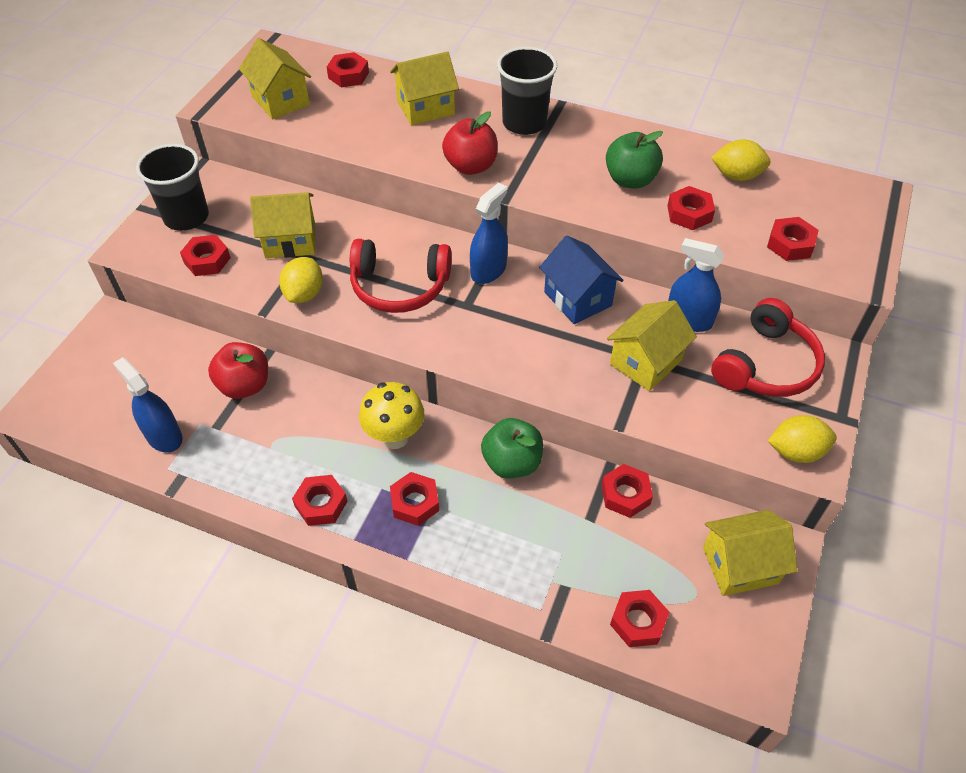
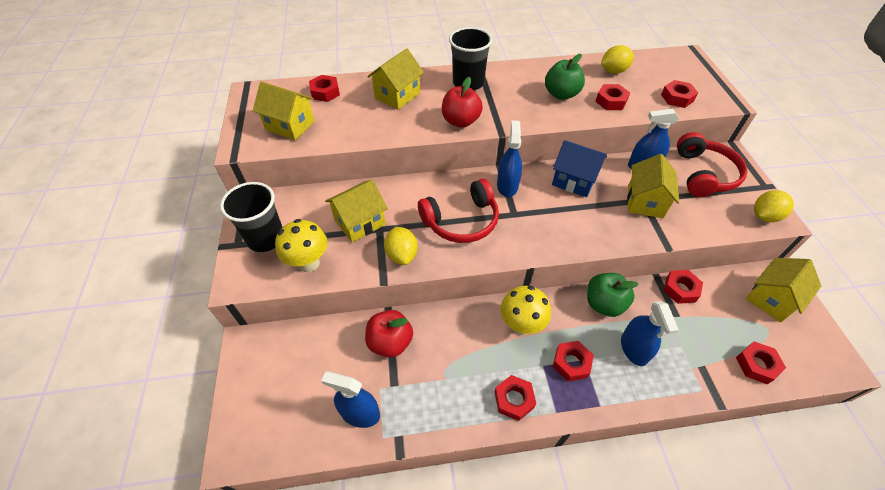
camera: 30 degrees left, 0 degrees up
red nut [180,235,231,276] -> yellow mushroom [275,219,327,272]
none -> blue spray bottle [621,301,679,366]

